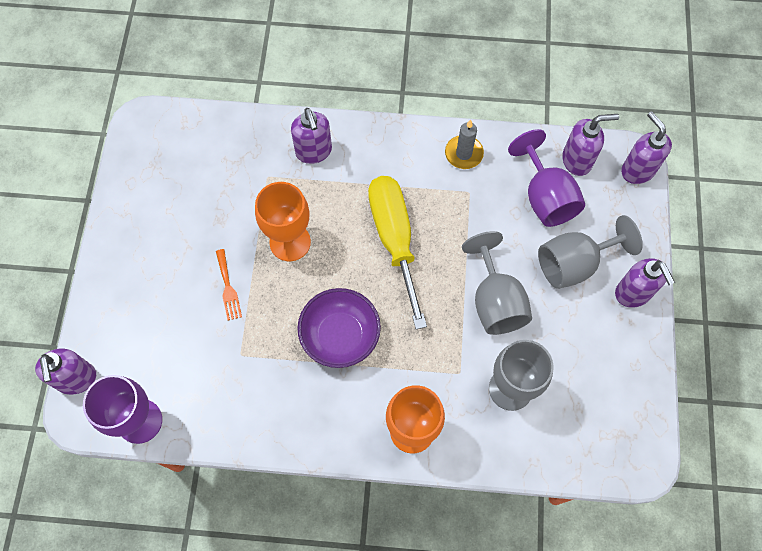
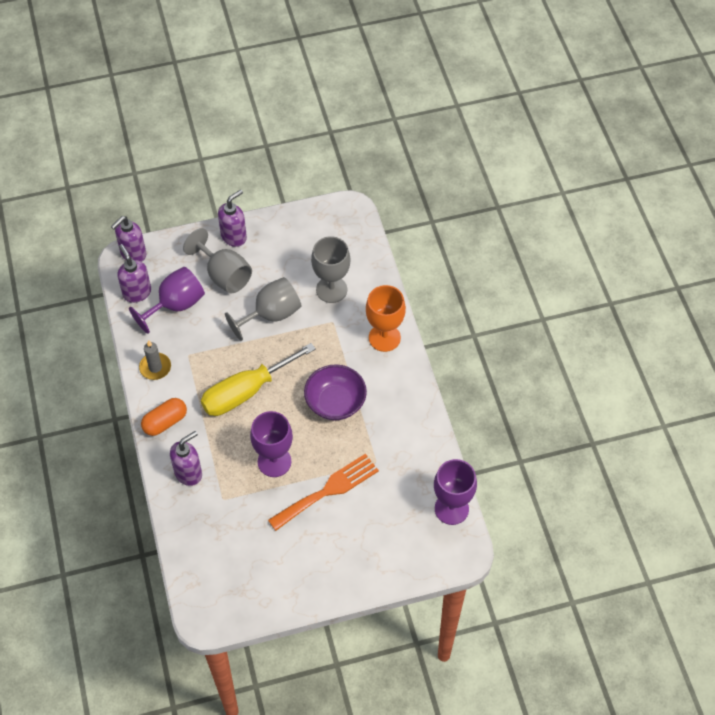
camera: 110 degrees left, 10 degrees down
purple soap dispenser [35,348,96,395] -> none
orange fork [216,249,242,321] -> orange fork [268,454,379,531], size x1.98
orange goblet [255,182,311,261] -> purple goblet [250,411,293,477]
none -> orange capsule [141,398,187,436]

